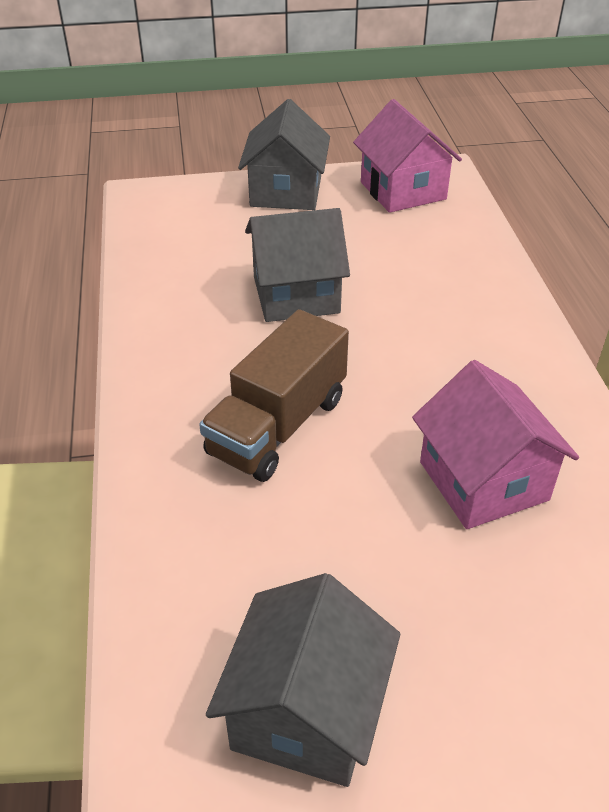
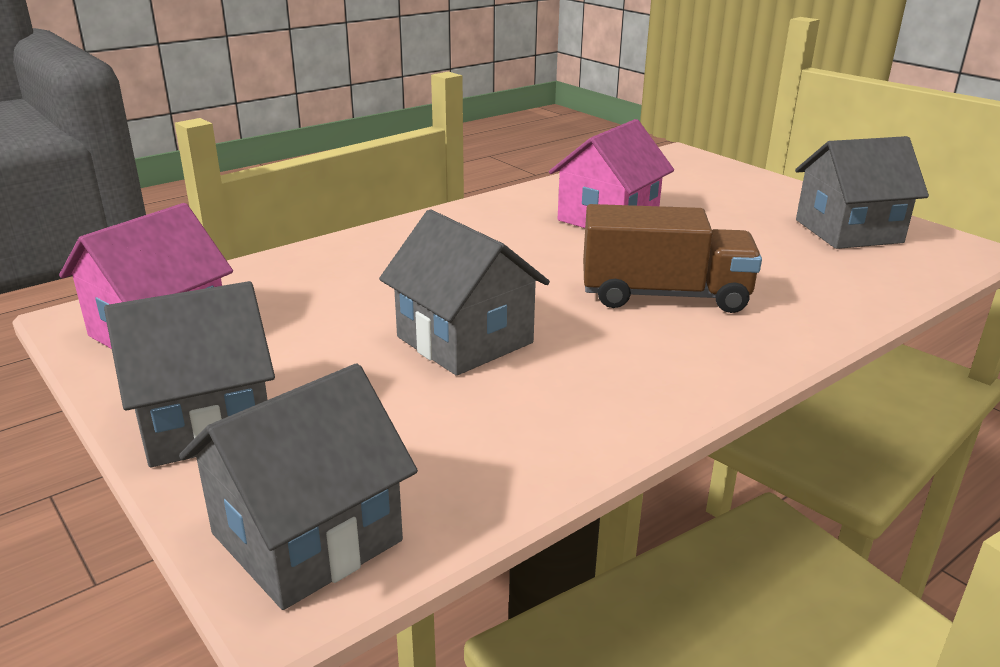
camera: 120 degrees left, 15 degrees down
none -> grey house [179,364,418,610]

